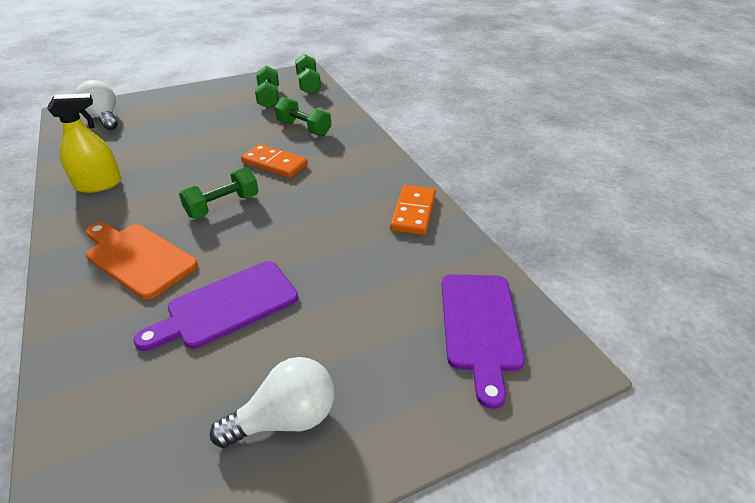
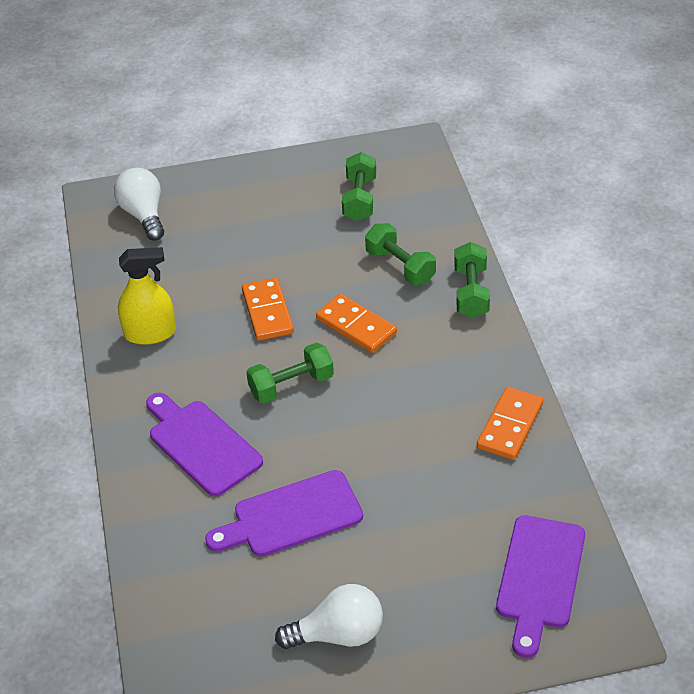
camera: 15 degrees right, 5 degrees up
orange cutting board [86,222,198,299] -> purple cutting board [146,393,263,496]
green dumbbell [295,54,321,94] -> green dumbbell moved to [454,242,490,318]
none -> orange domino [242,278,294,341]

